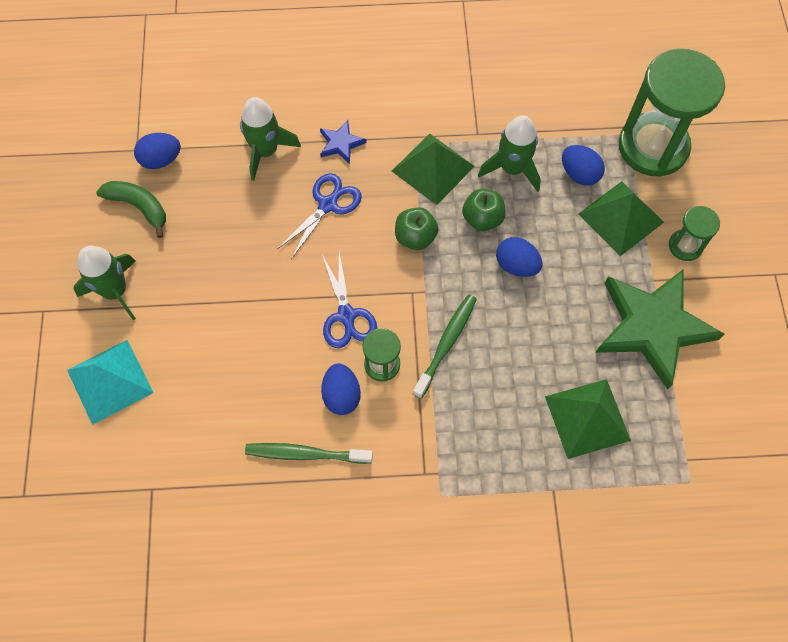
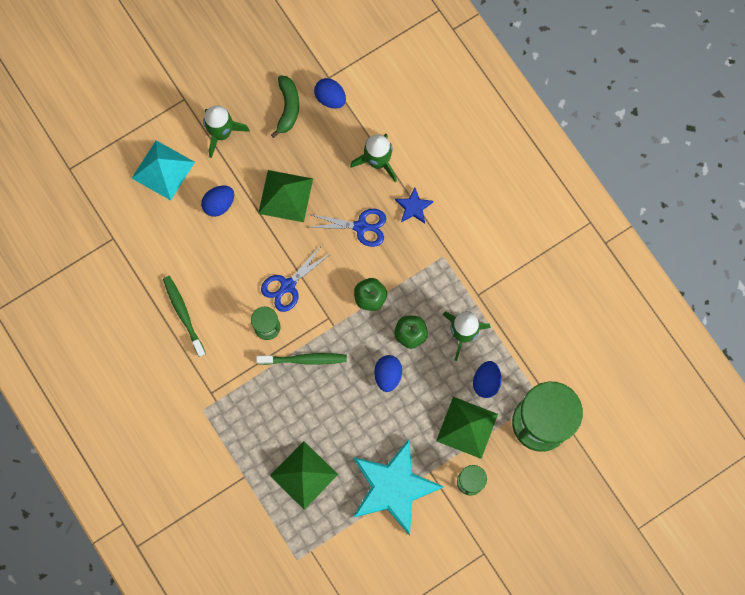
camera: 60 degrees right, 10 degrees up
blue egg [321,363,361,415] -> blue egg moved to [201,186,234,217]
green pyramid [392,133,475,205] -> green pyramid moved to [258,170,313,222]
green star [595,269,724,390] -> turquoise star [353,439,444,536]

